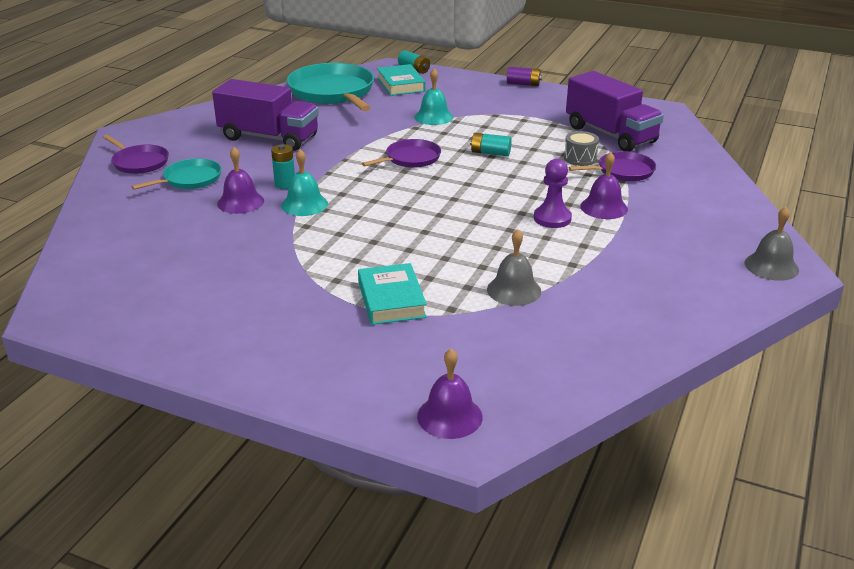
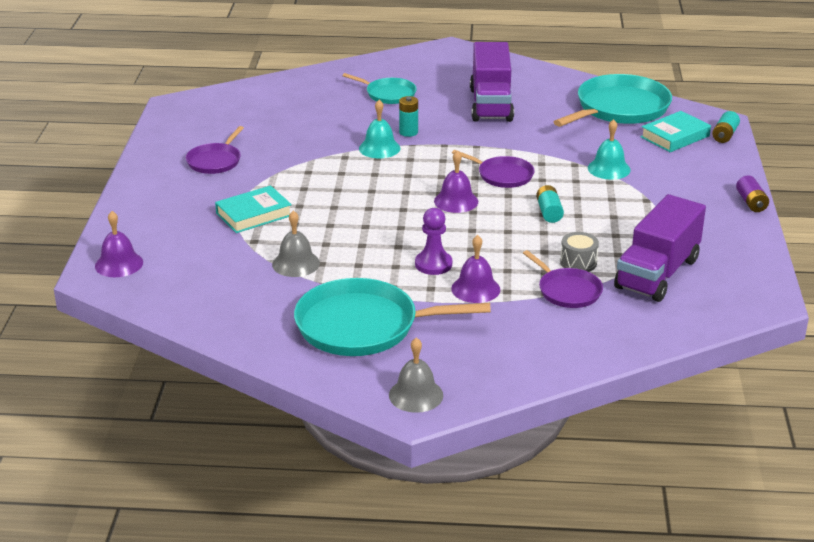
camera: 70 degrees right, 0 degrees up
purple pan [103,135,169,174] -> purple pan moved to [186,126,244,174]
purple bell [217,147,264,214] -> purple bell moved to [434,150,478,213]
none -> turquoise pan [294,278,491,356]

